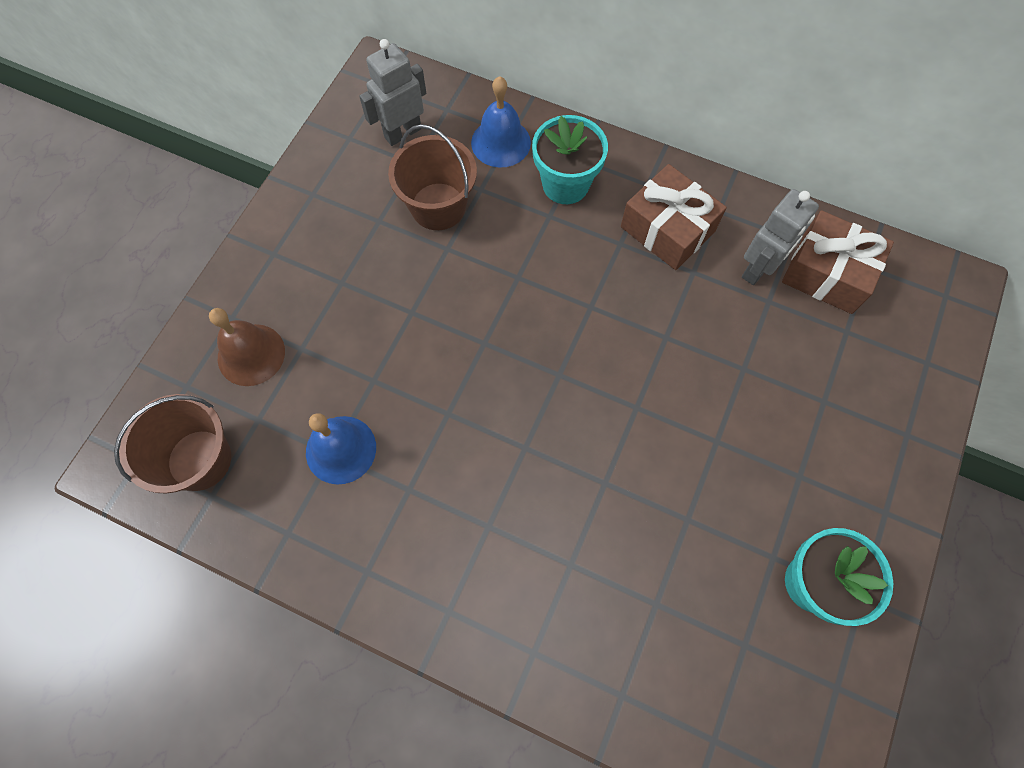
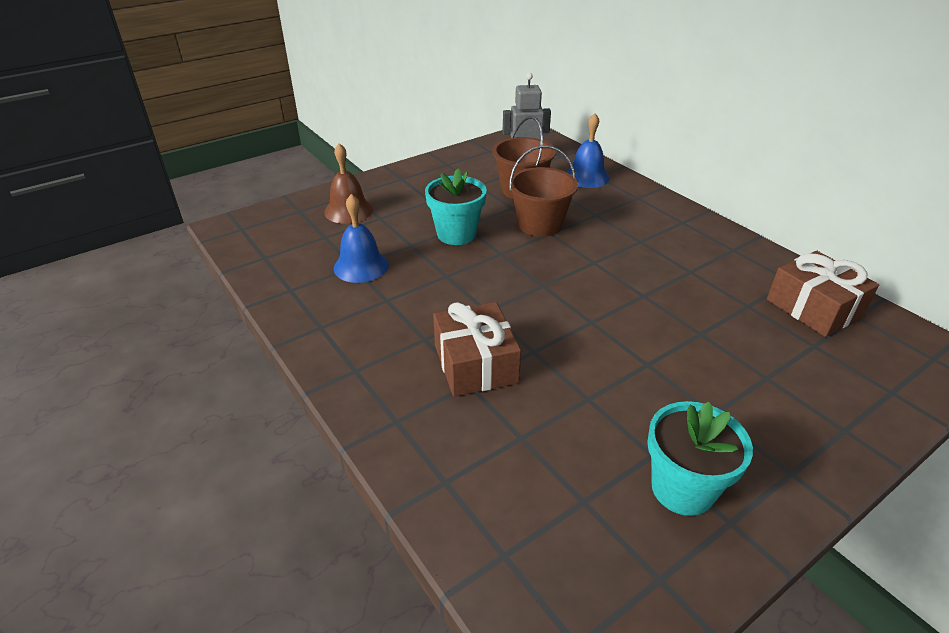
camera: 30 degrees right, 30 degrees down
brown bucket [114,394,231,494] -> brown bucket moved to [508,145,578,237]
turquoise flower pot [532,115,608,204] -> turquoise flower pot moved to [425,169,487,245]
brown gift [621,164,727,270] -> brown gift moved to [433,302,521,397]
grey robot [742,189,819,285] -> none

